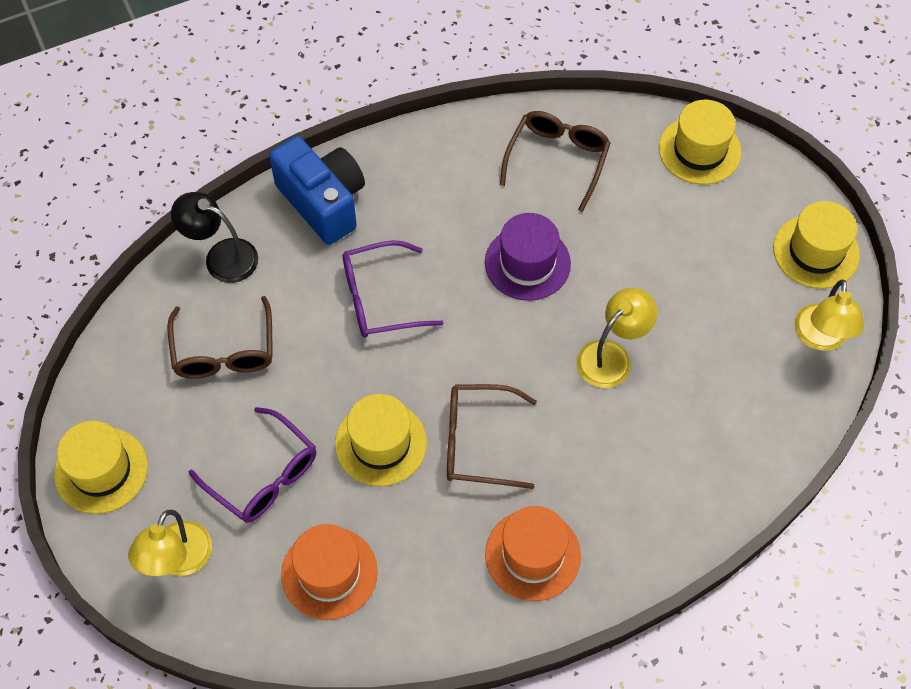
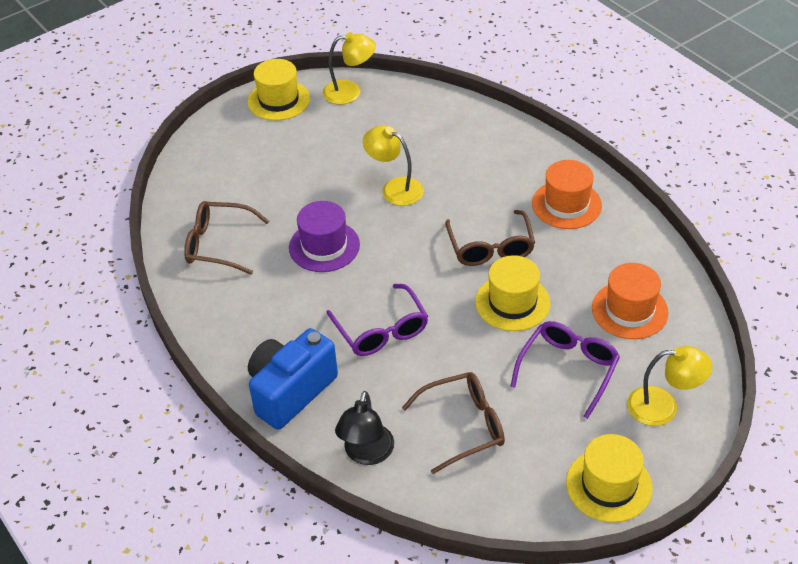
camera: 100 degrees left, 15 degrees down
yellow hat [659,100,742,184] -> none

